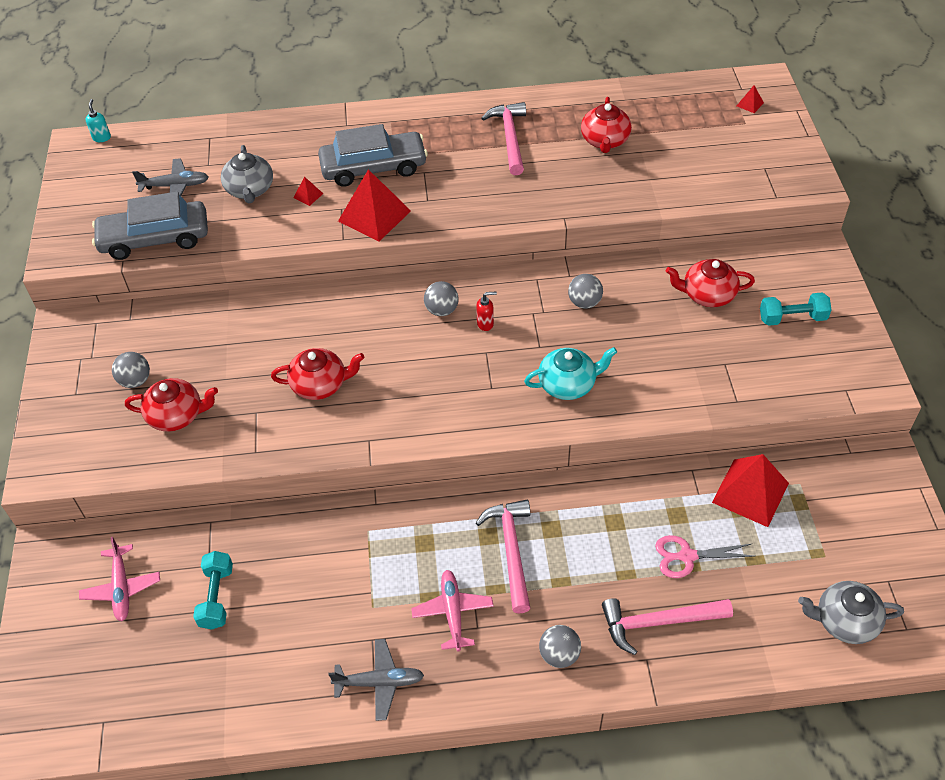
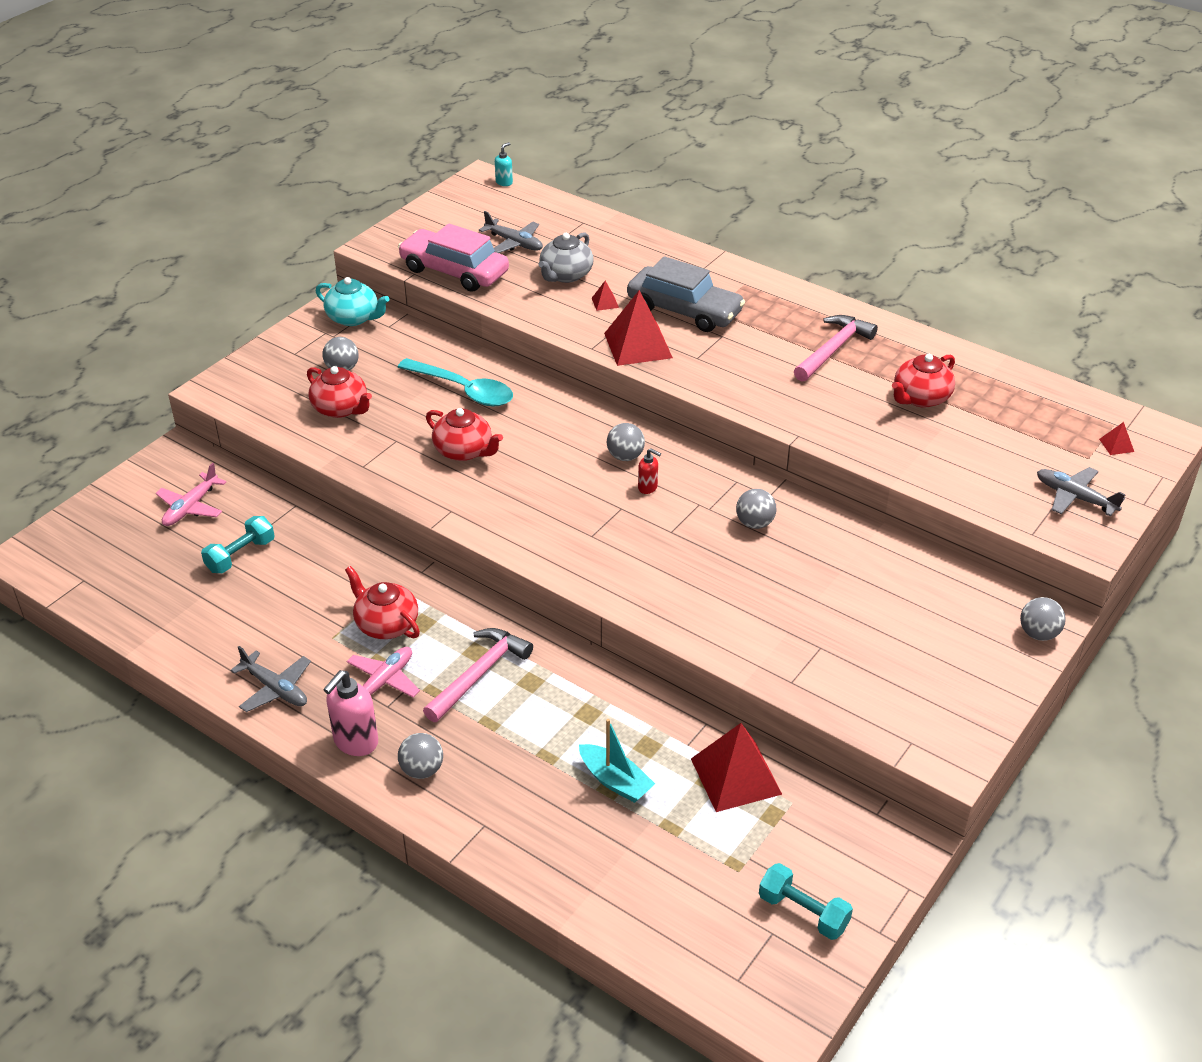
camera: 40 degrees right, 10 degrees down
grey car [92,192,208,260] -> pink car [398,224,509,292]
turquoise teapot [524,347,617,400] -> turquoise teapot moved to [316,277,389,326]
pink hammer [602,598,733,655] -> none
pink scissors [655,535,754,578] -> turquoise boat [579,719,655,803]
red teapot [666,259,755,307] -> red teapot moved to [345,566,420,639]
turquoise dumbbell [760,293,832,326] -> turquoise dumbbell moved to [759,863,853,940]
grey teapot [798,581,904,644] -> none
none -> pink soap dispenser [323,670,378,756]
none -> turquoise spoon [398,358,513,406]
none -> grey ball [1020,597,1066,641]
none -> grey plane [1037,467,1126,516]

